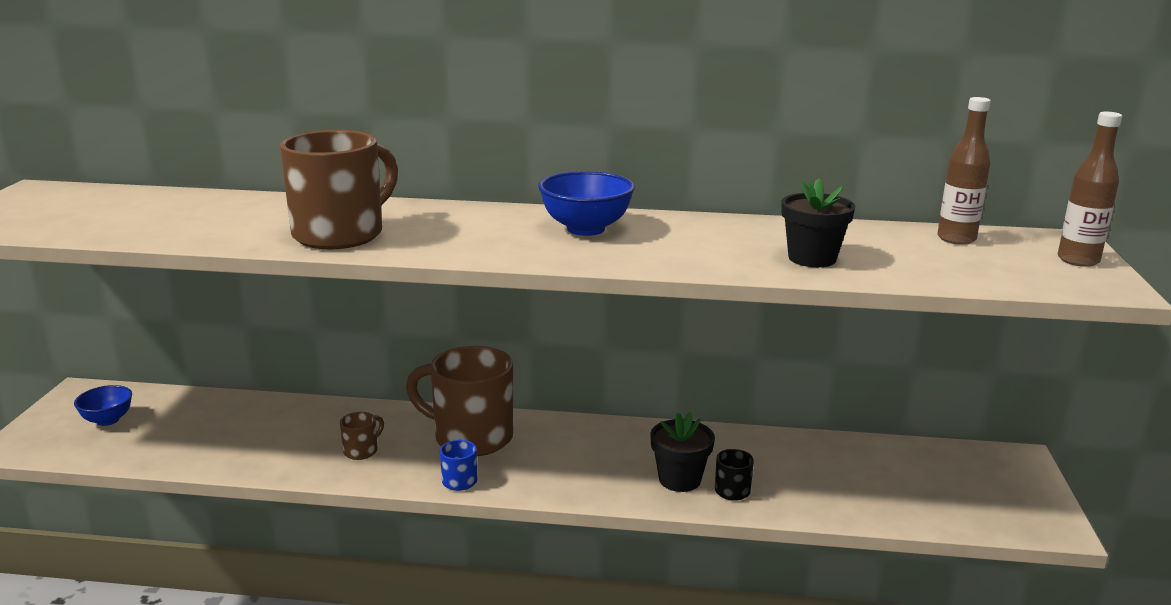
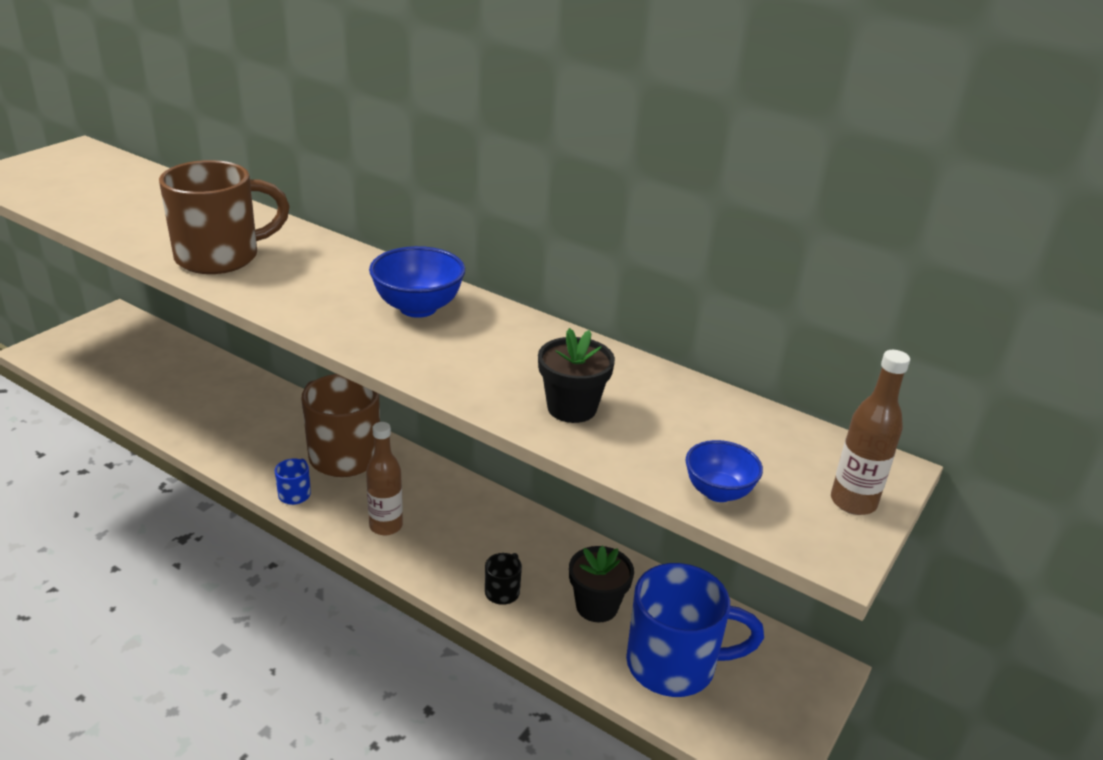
camera: 25 degrees right, 10 degrees up
blue bowl [74,385,132,426] -> blue bowl moved to [686,440,763,502]
brown mug [340,412,384,460] -> none
black flower pot [650,412,715,492] -> black flower pot moved to [569,545,634,622]
brown bottle [937,97,991,245] -> brown bottle moved to [366,422,403,535]
none -> blue mug [626,563,764,697]

